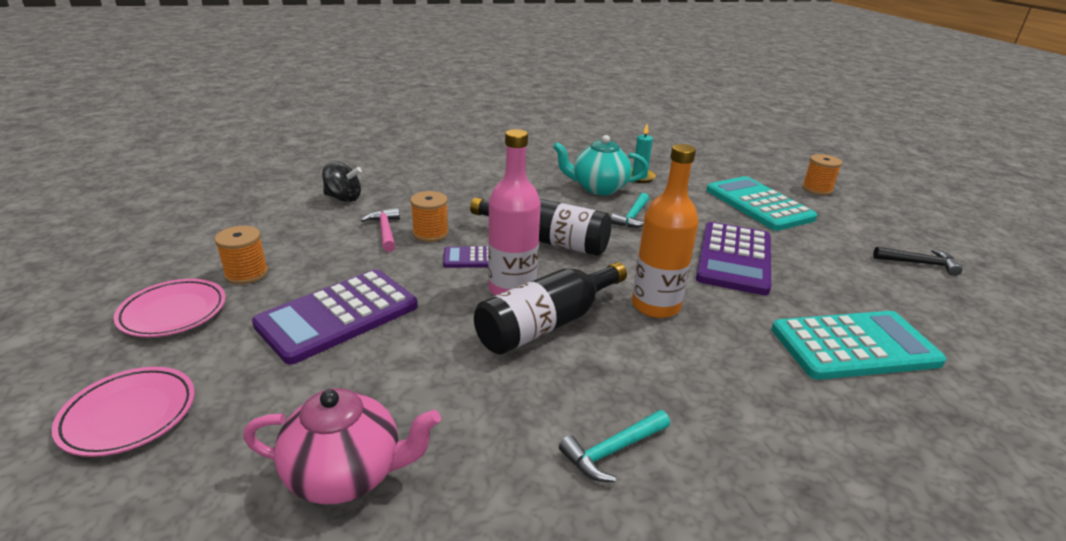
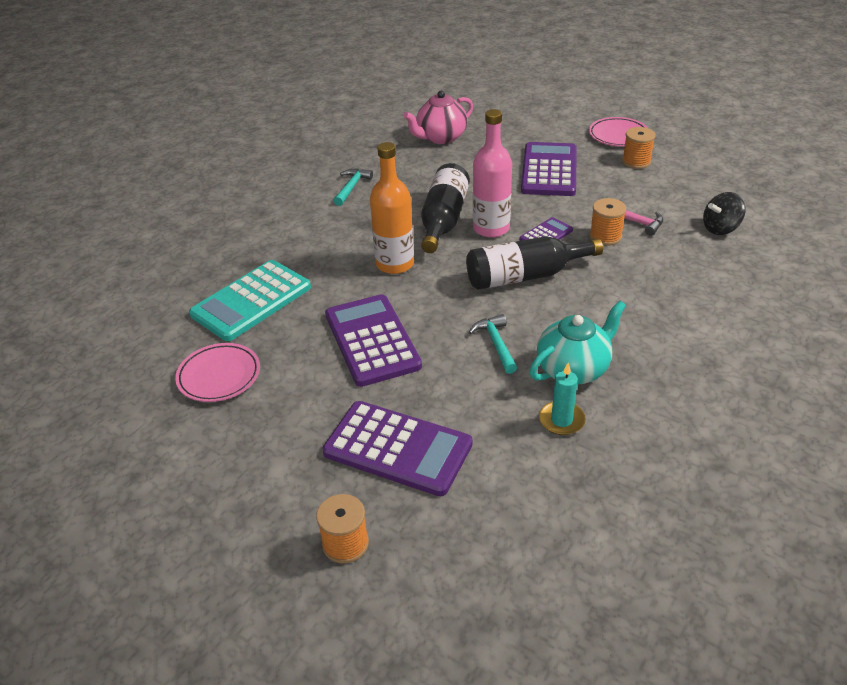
camera: 145 degrees right, 10 degrees up
pink plate [52,367,195,457] -> pink plate moved to [175,343,260,402]
turquoise calculator [706,176,817,231] -> purple calculator [322,401,473,497]
black hammer [873,247,962,276] -> none

